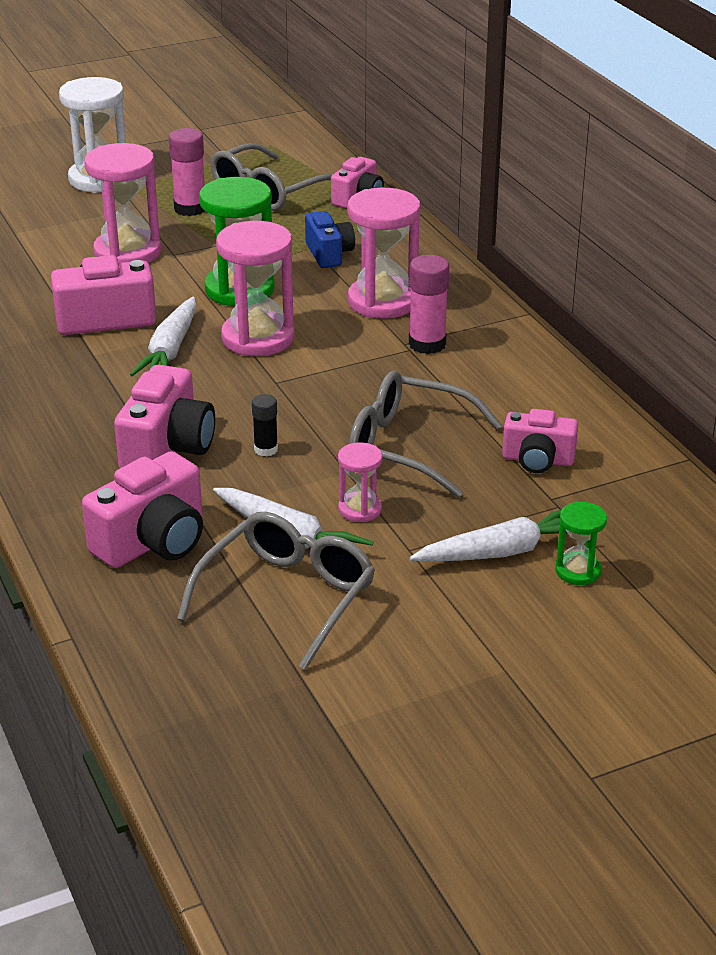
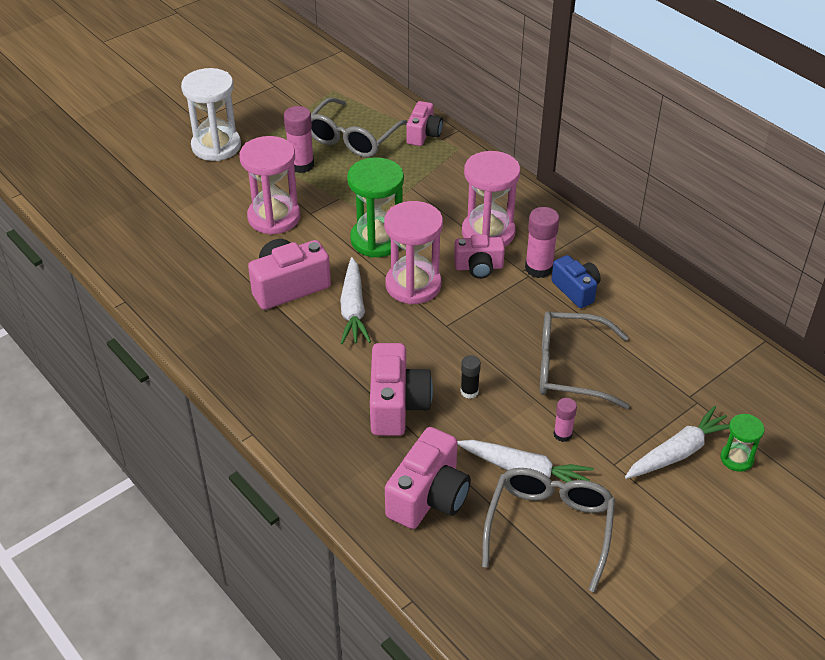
camera: 15 degrees left, 10 degrees up
blue camera [305,211,355,268] -> blue camera moved to [551,255,600,308]
pink hourglass [338,442,382,522] -> pink glue stick [553,398,577,442]
pink camera [502,409,578,473] -> pink camera moved to [454,234,505,279]

